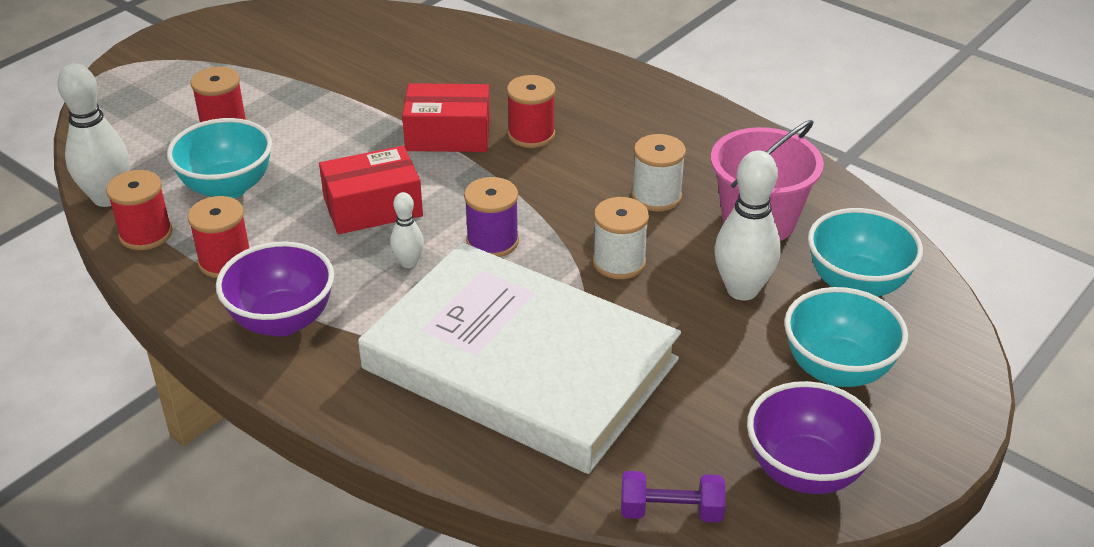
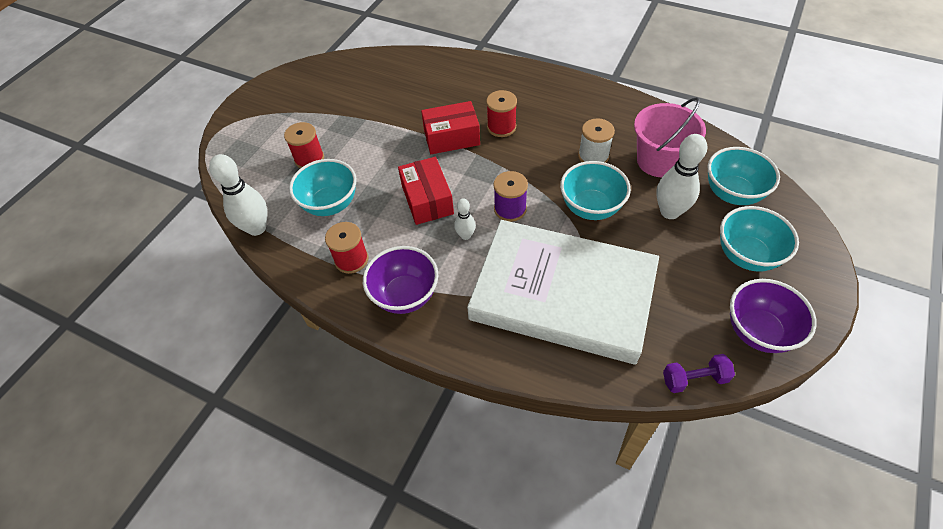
camera: 10 degrees left, 15 degrees up
red spool [106,170,172,250] -> none
red box [319,146,423,234] -> red box turned 75 degrees counterclockwise [398,157,454,225]
white spool [593,197,649,279] -> turquoise bowl [560,161,631,220]

